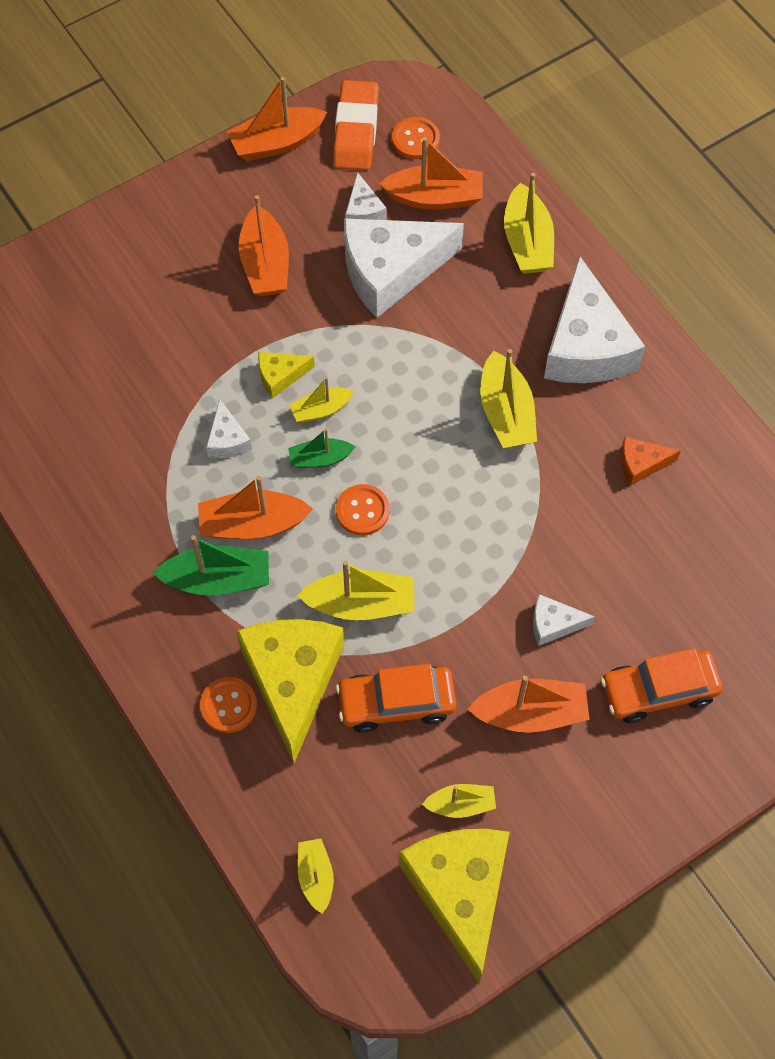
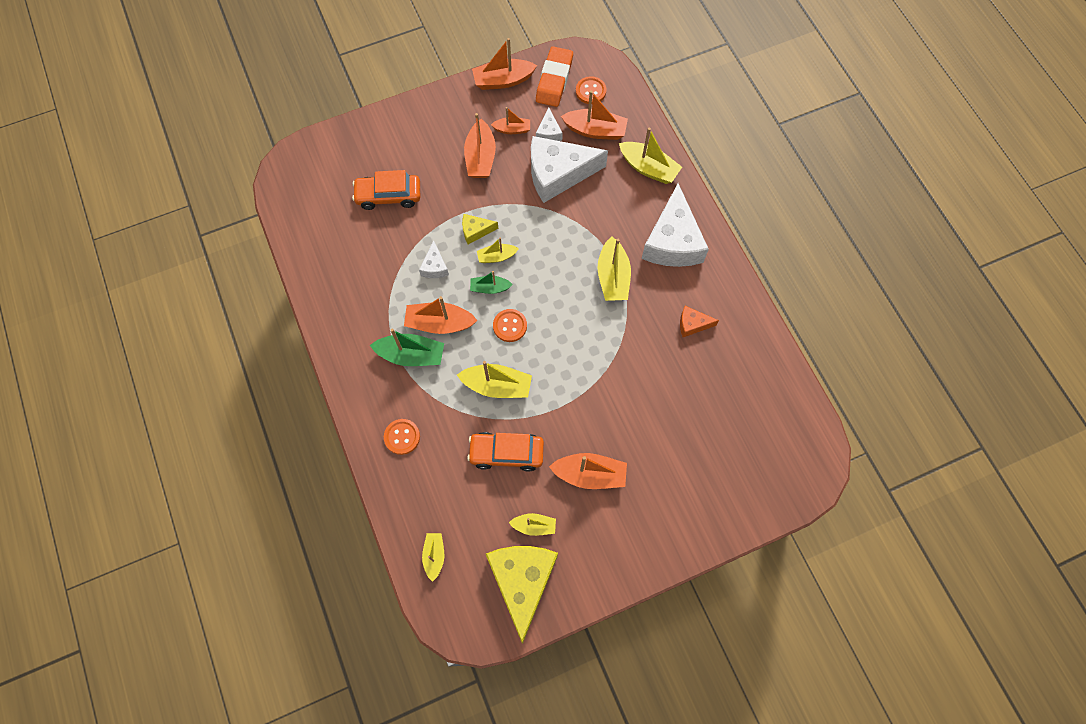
camera: 10 degrees right, 5 degrees up
yellow cheese [236,619,344,764] -> none
yellow boat [504,173,554,274] -> yellow boat turned 60 degrees counterclockwise [619,127,682,184]
white cheese [533,594,595,646] -> none
orange car [600,648,723,723] -> orange car moved to [352,170,420,210]
none -> orange boat [491,107,530,134]

